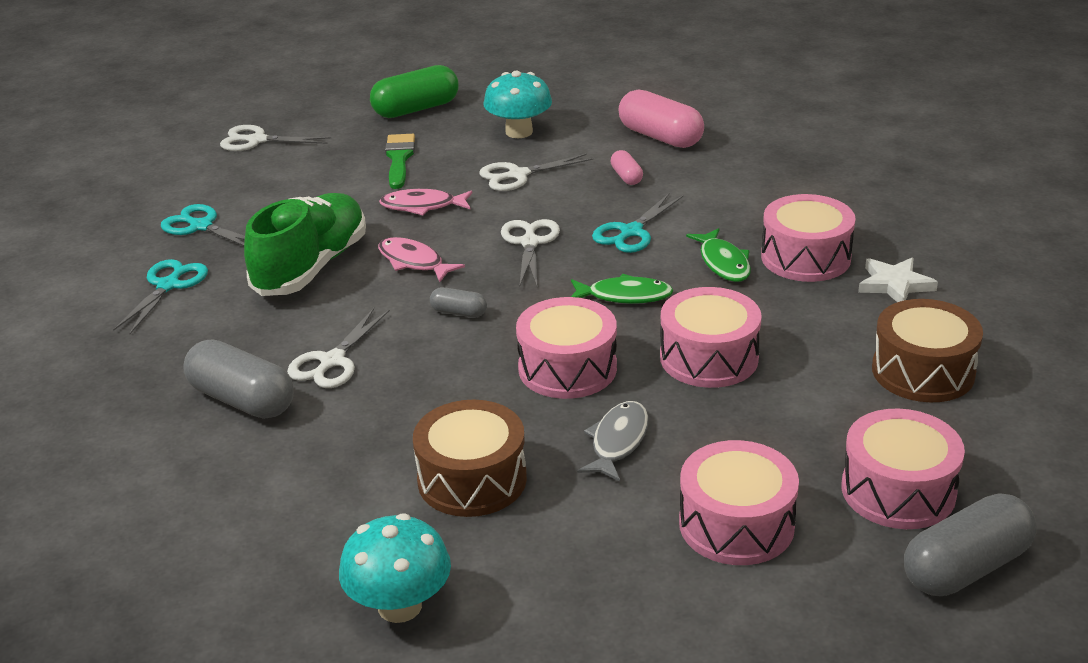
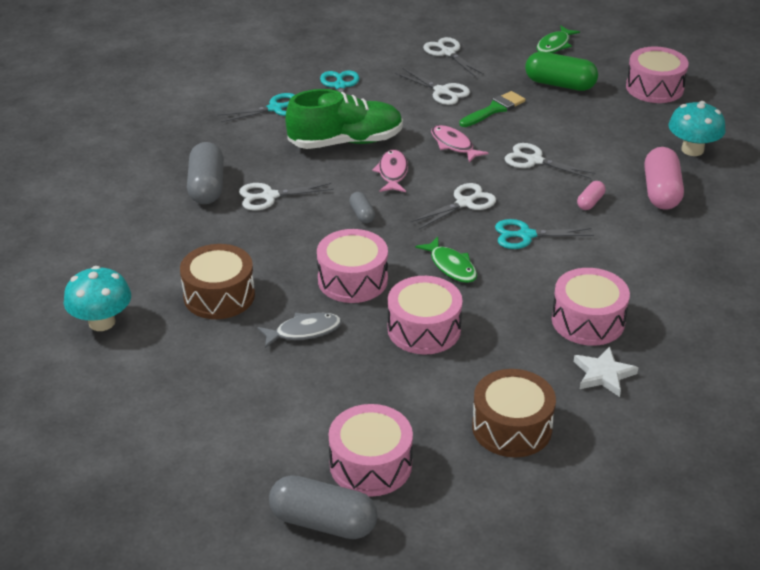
camera: 50 degrees right, 5 degrees up
turquoise mushroom [484,70,552,138] -> turquoise mushroom moved to [669,101,726,156]
pink drum [679,440,799,565] -> pink drum moved to [626,47,689,103]
green fish [686,228,751,282] -> green fish moved to [536,25,580,53]
none -> white scissors [395,68,470,105]

